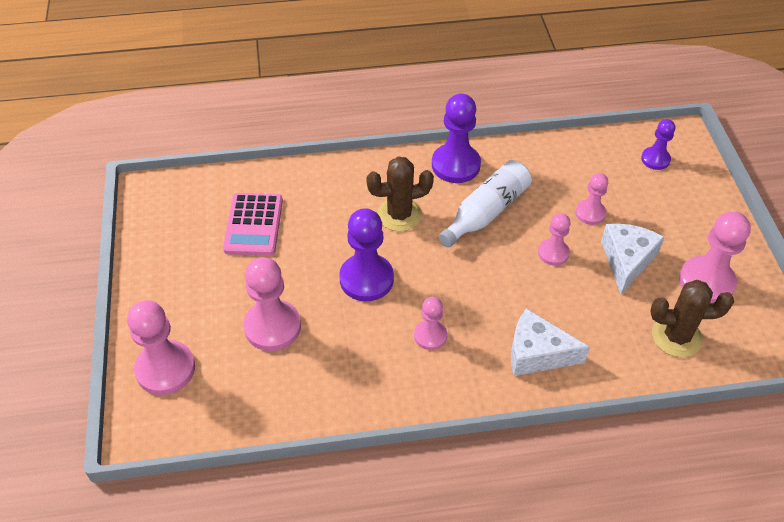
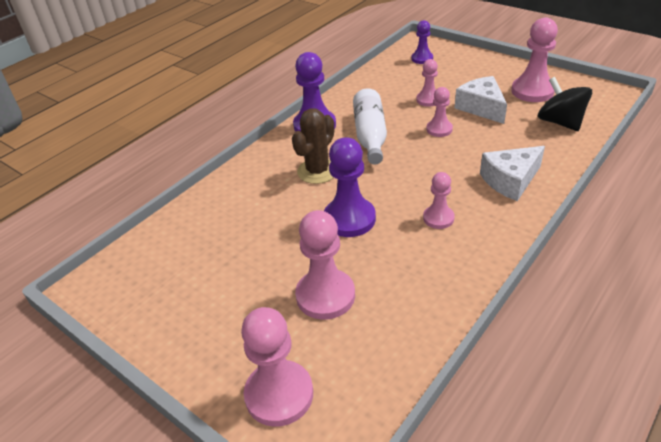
camera: 40 degrees left, 10 degrees down
pink calculator [223,193,283,256] -> none
brown cactus [650,280,734,357] -> black spinning top [538,77,592,131]

